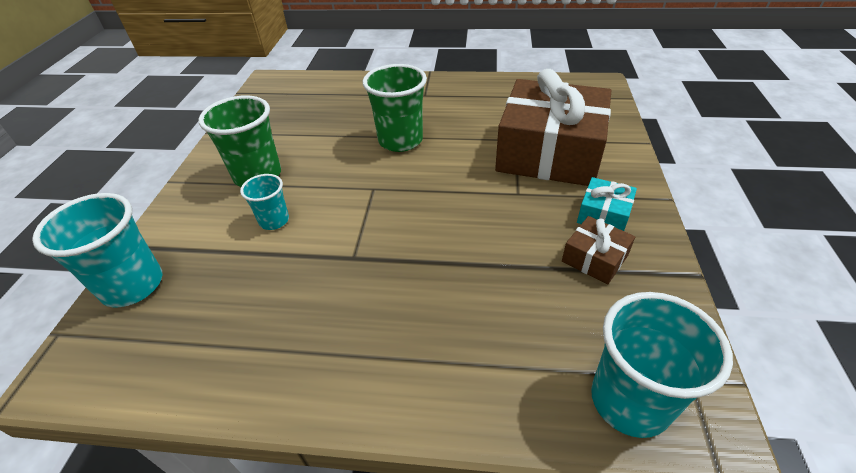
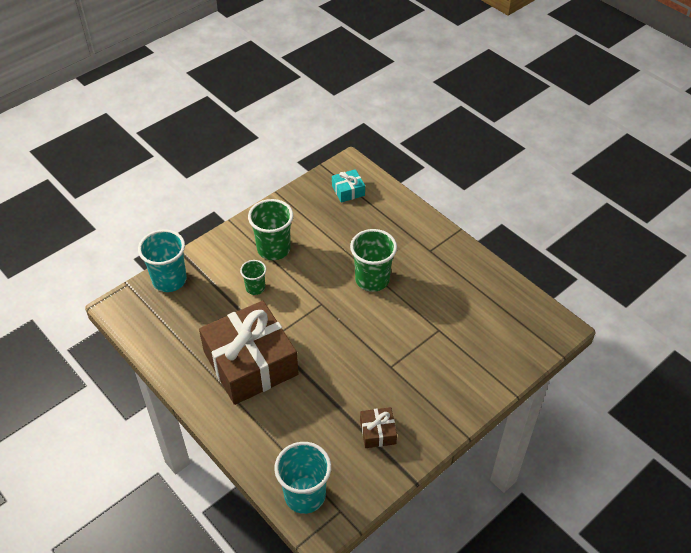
camera: 40 degrees right, 5 degrees up
turquoise cup [240,174,289,230] -> green cup [240,260,266,295]
brown gift [495,69,611,186] -> brown gift moved to [199,300,299,405]
turquoise gift [577,177,637,231] -> turquoise gift moved to [332,169,365,202]

